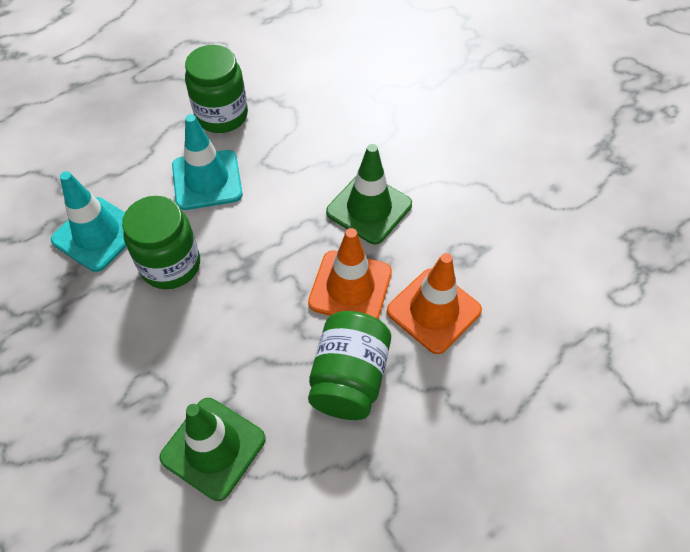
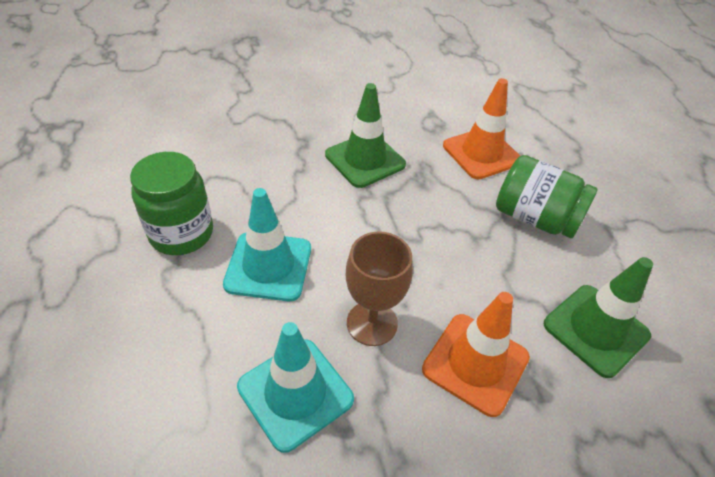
camera: 75 degrees left, 10 degrees down
green jar [122,196,200,289] -> brown goblet [346,231,413,346]
orange traffic cone [308,228,392,319] -> orange traffic cone moved to [422,292,530,417]

